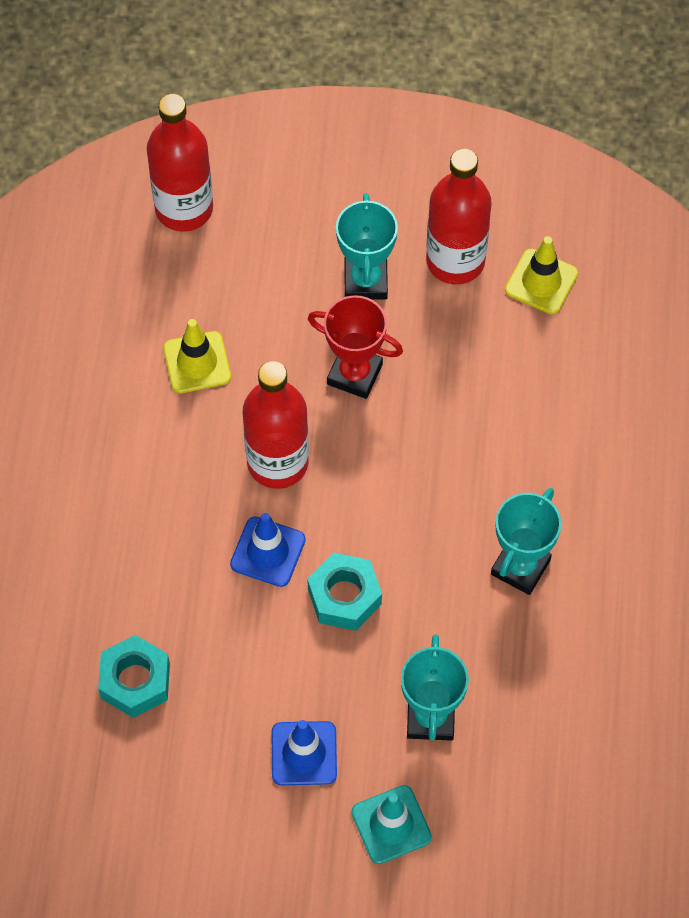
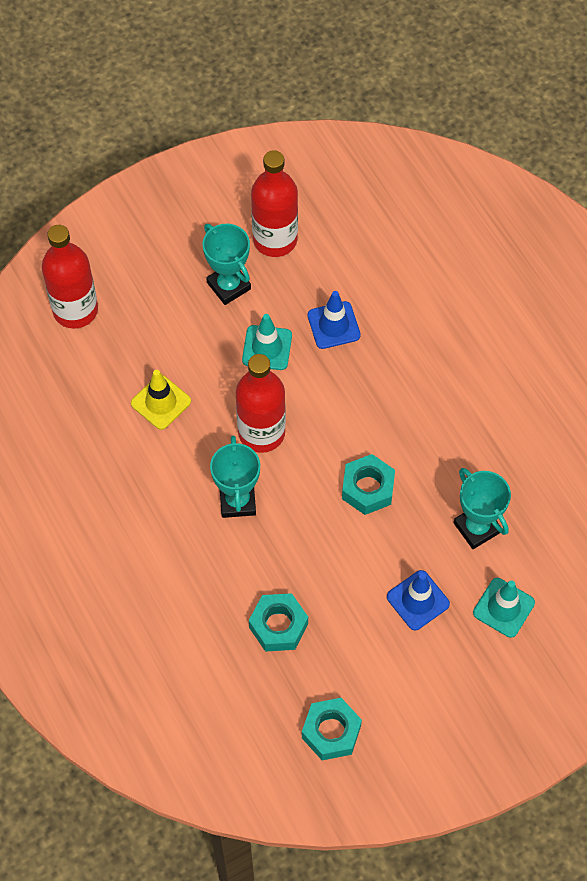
camera: 35 degrees left, 0 degrees up
blue traffic cone [230,513,306,587] -> blue traffic cone moved to [308,291,361,349]
red trophy [308,295,403,399] -> turquoise traffic cone [242,314,292,370]
turquoise trophy [491,488,562,595] -> turquoise trophy moved to [210,435,260,518]
yellow traffic cone [505,236,578,314] -> none
none -> turquoise nut [302,698,362,760]

